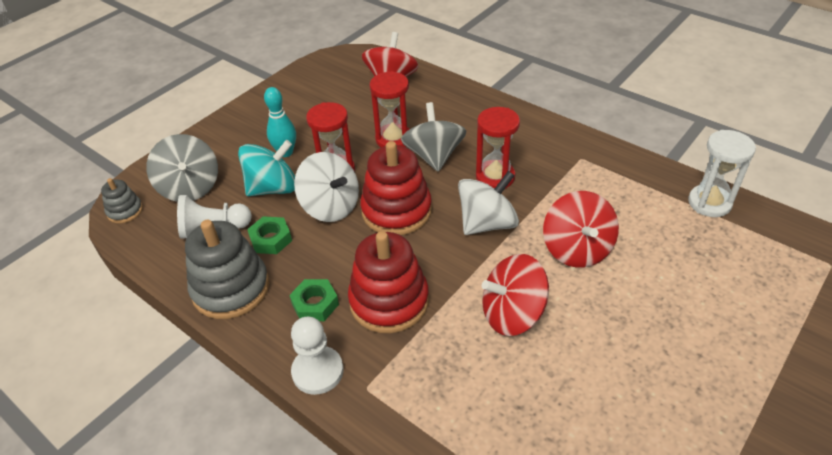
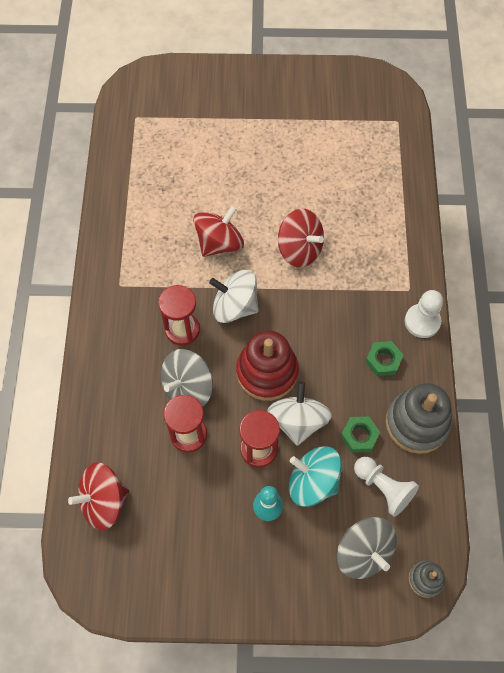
camera: 130 degrees left, 20 degrees up
grey spinning top [146,134,218,202] -> grey spinning top turned 120 degrees clockwise [337,517,397,579]
red stacking toy [348,231,429,333] -> none
white hourglass [688,130,756,217] -> none

